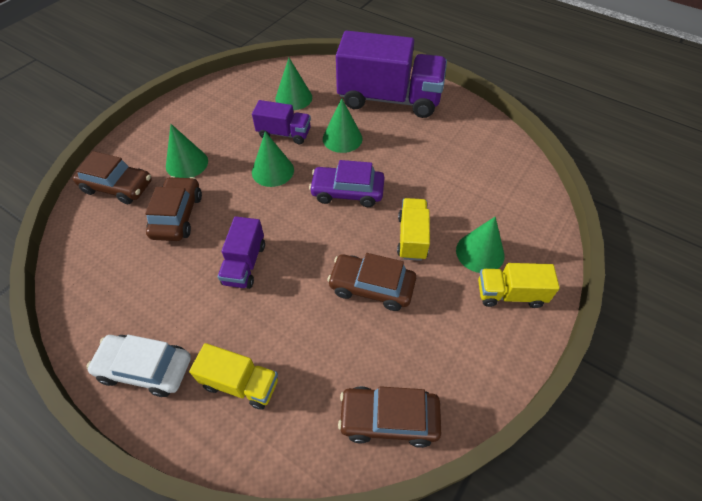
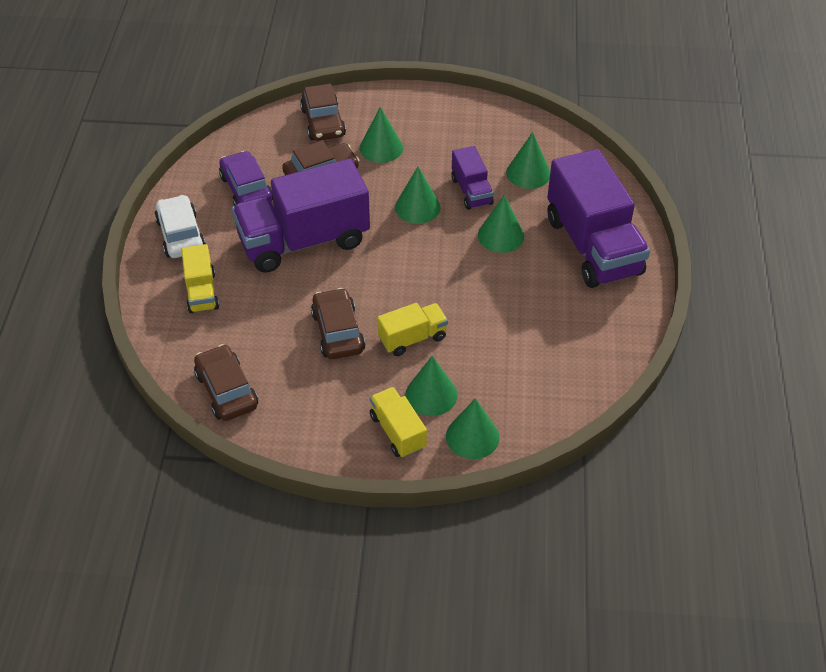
camera: 60 degrees right, 5 degrees down
purple truck [218,216,265,289] -> purple truck [232,159,370,273], size x2.05
purple car [309,160,385,207] -> purple car moved to [219,151,273,206]
none -> green cone [446,398,499,459]

